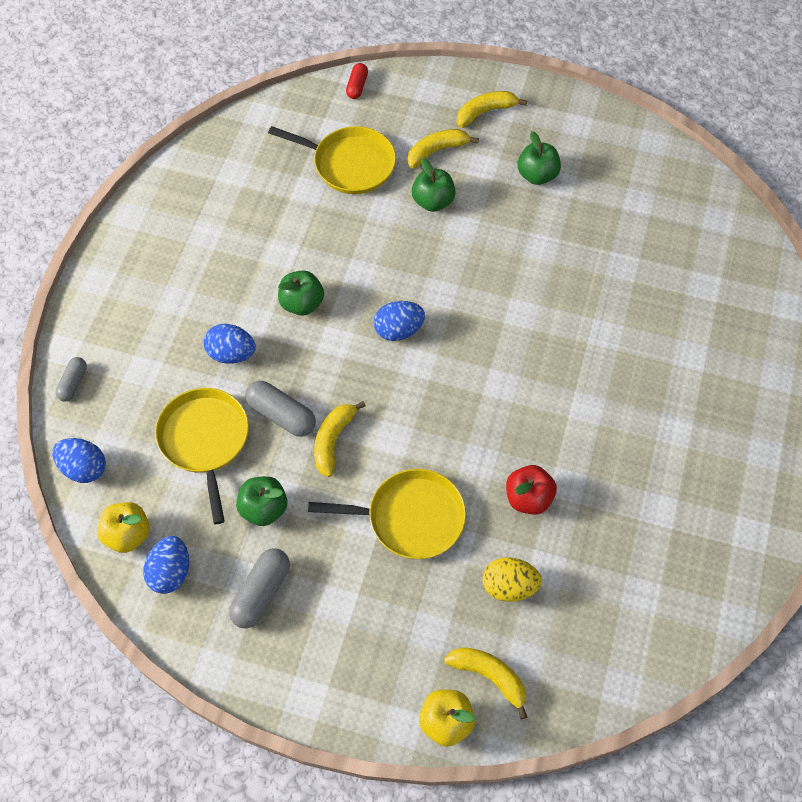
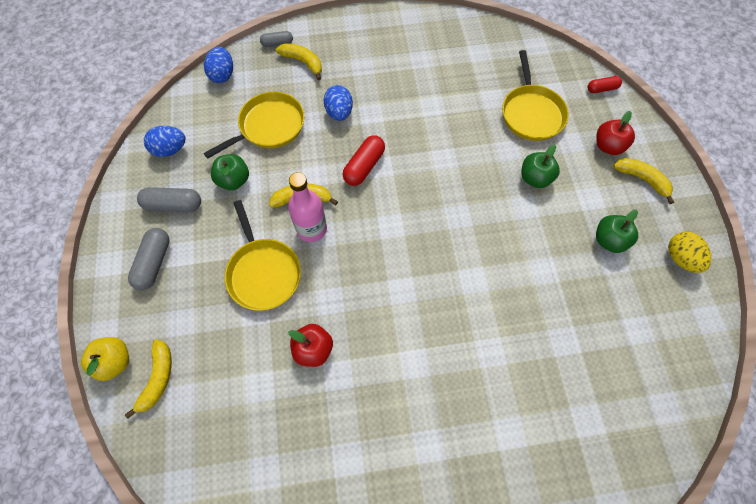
camera: 65 degrees right, 5 degrees up
yellow apple [97,502,150,553] -> none
grey capsule [245,381,316,437] -> grey capsule moved to [128,228,169,290]
green apple [278,271,324,315] -> none
blue egg [374,301,425,341] -> none
yellow banana [408,129,479,168] -> yellow banana moved to [276,43,322,80]
yellow egg [483,557,542,602] -> yellow egg moved to [668,232,711,273]
none -> pink bottle [288,172,327,242]
none -> red capsule [343,135,385,186]
none -> red apple [596,111,635,155]

